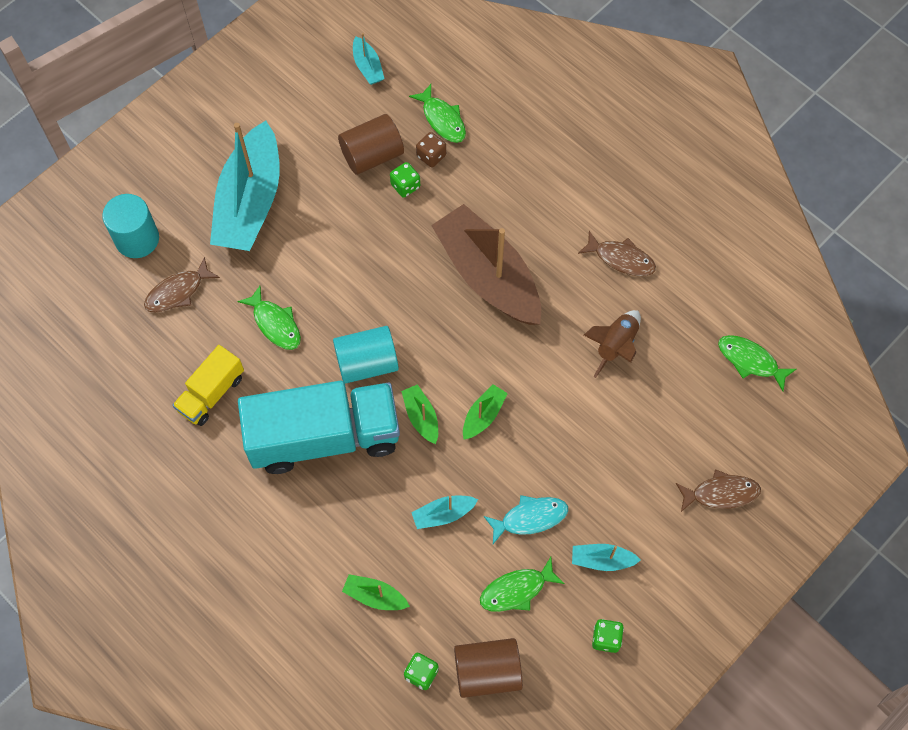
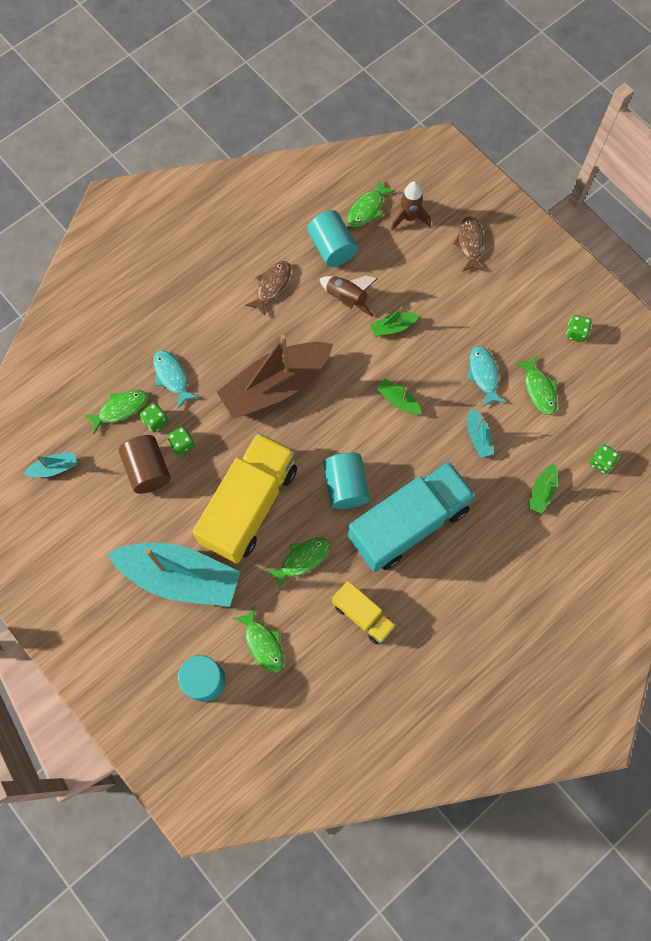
camera: 85 degrees left, 5 degrees up
brown fish [144,257,220,313] -> green fish [233,605,284,673]
turquoise truck [238,381,400,474] -> turquoise truck turned 60 degrees clockwise [348,462,476,572]
green boat [401,384,438,444] -> green boat moved to [370,307,420,337]
brown dice [416,132,446,168] -> green dice [140,403,168,432]
brown cylinder [454,638,523,698] -> none
turquoise boat [572,544,641,571] -> none
none -> turquoise fish [153,350,199,408]
none -> yellow truck [193,432,297,564]
none -> turquoise cylinder [307,210,358,267]
none -> brown rocket [391,181,431,231]

